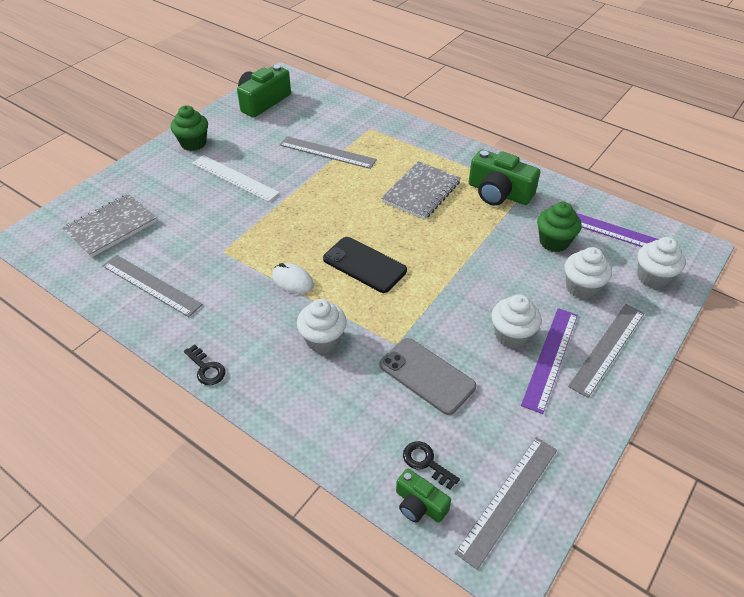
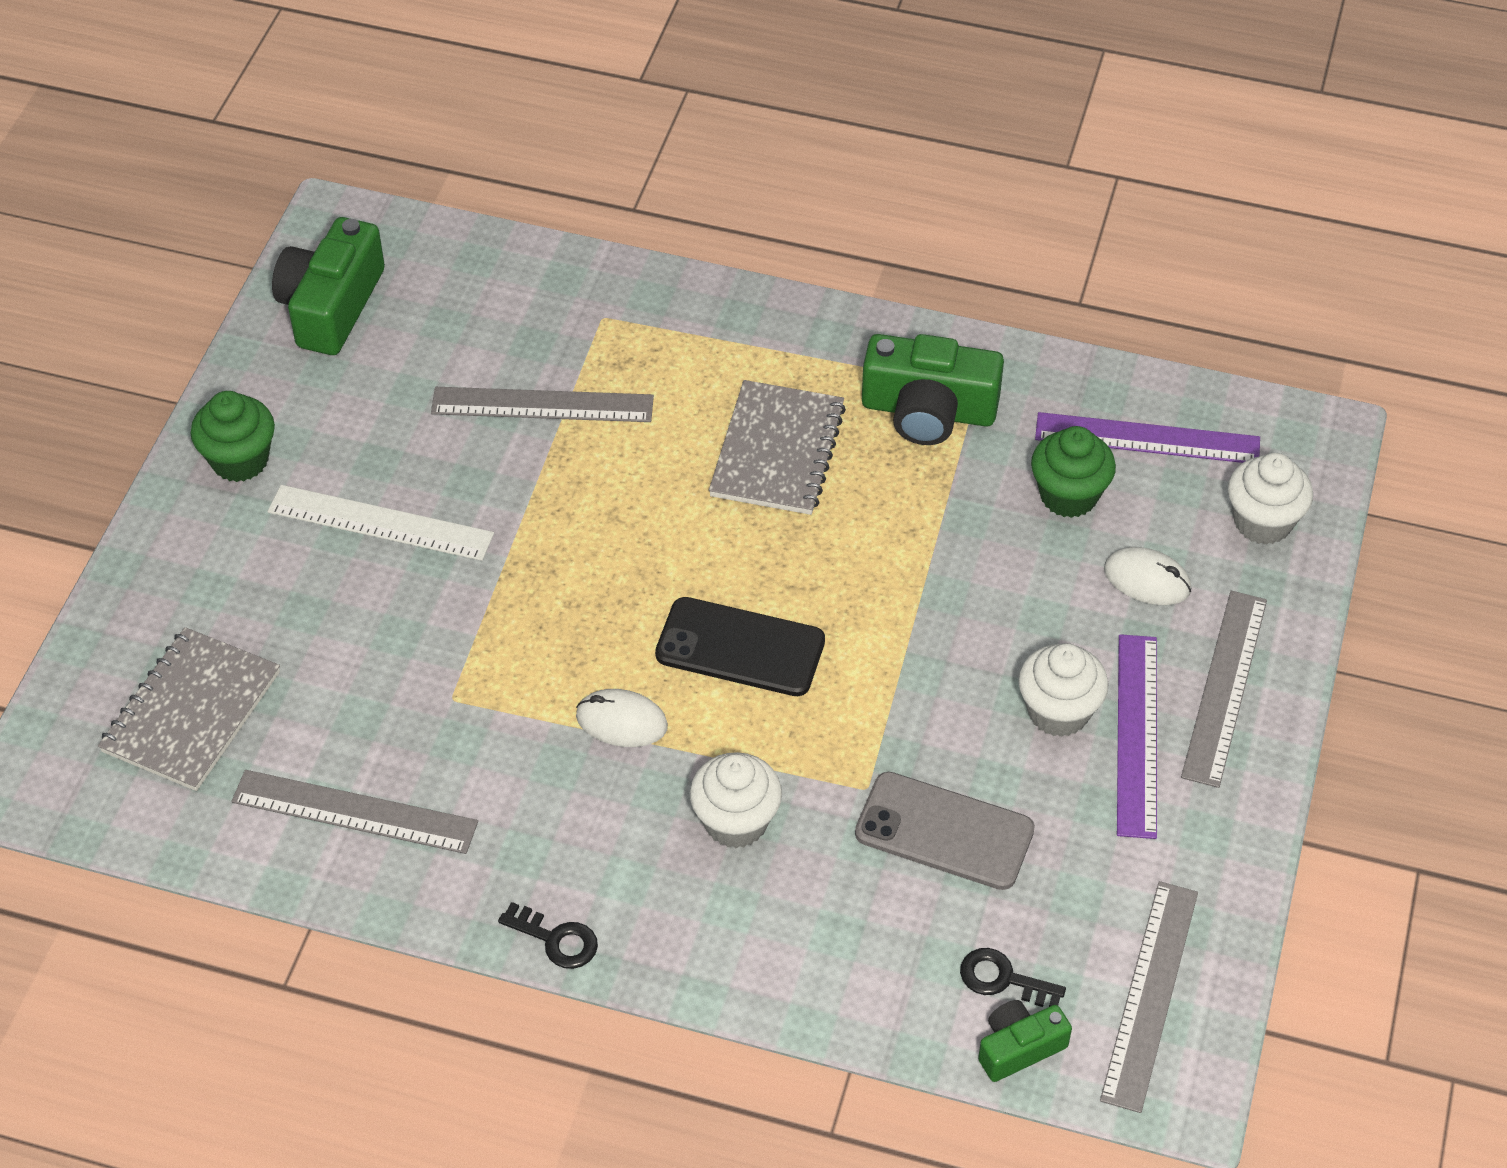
camera: 20 degrees left, 5 degrees up
green camera [396,468,451,523] -> green camera turned 135 degrees clockwise [978,1000,1072,1082]
white cupcake [565,247,612,299] -> white mouse [1104,547,1191,605]

